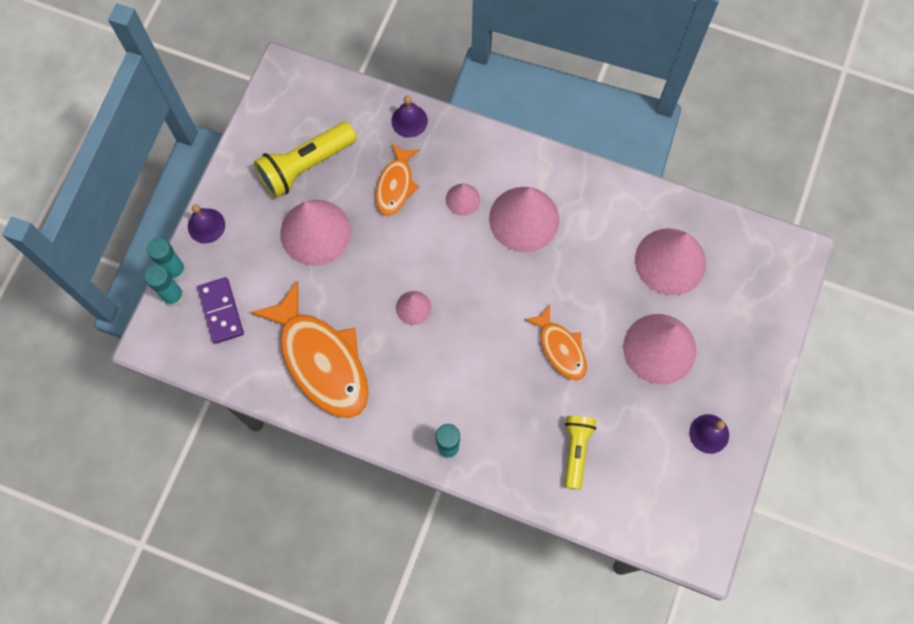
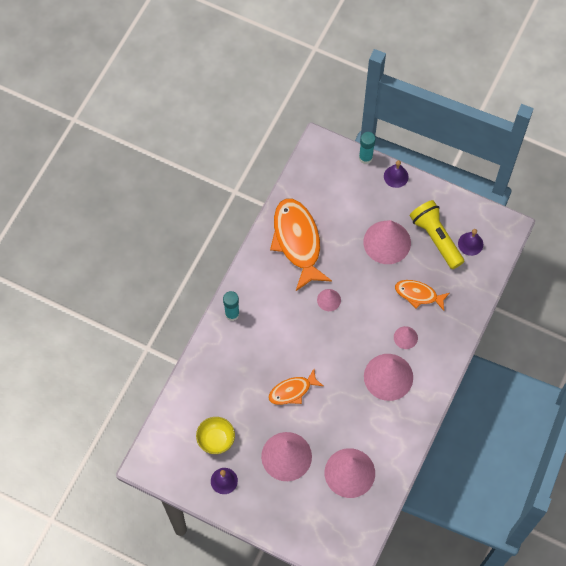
camera: 95 degrees right, 5 degrees down
turquoise glue stick [144,265,184,307] -> none
purple domino [197,277,244,344] -> none
orange fish [250,280,369,418] -> orange fish turned 105 degrees clockwise [270,199,332,291]
purple bell [391,96,428,137] -> purple bell moved to [458,229,483,256]
yellow flashlight [565,416,596,490] -> none
none -> yellow bowl [196,417,235,454]

